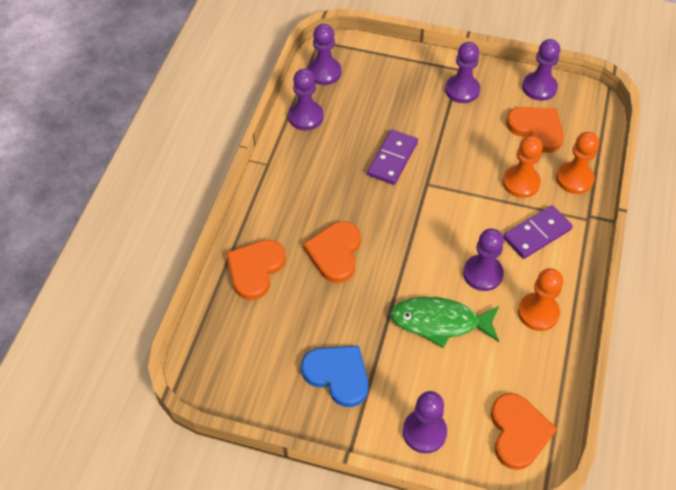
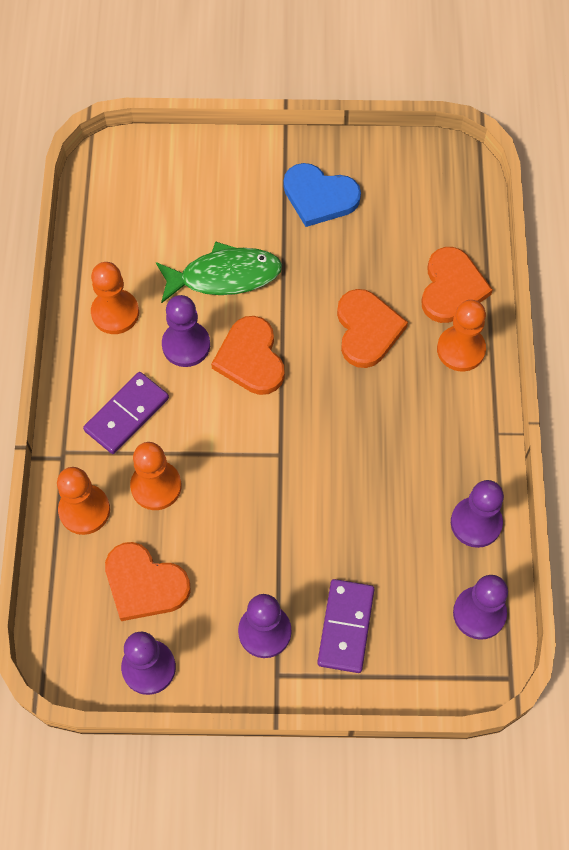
camera: 165 degrees right, 10 degrees up
purple domino [367,129,418,185] -> purple domino moved to [317,579,374,673]
purple pawn [403,391,447,453] -> none
orange heart [491,393,557,470] -> orange heart moved to [211,316,285,395]
none -> orange pawn [437,300,486,371]

